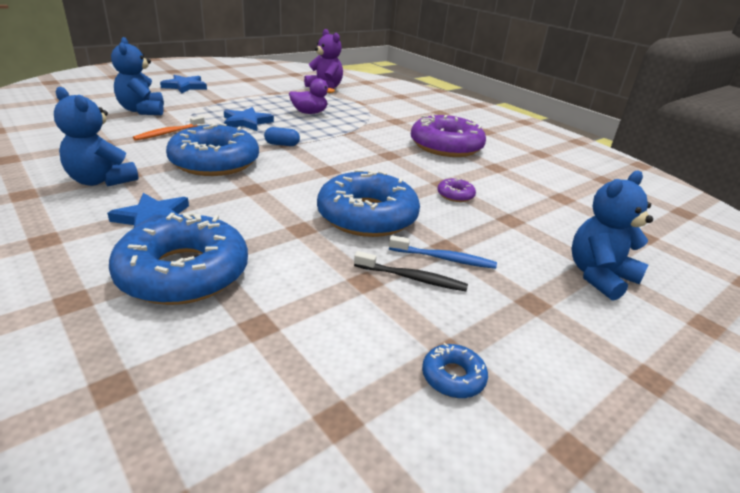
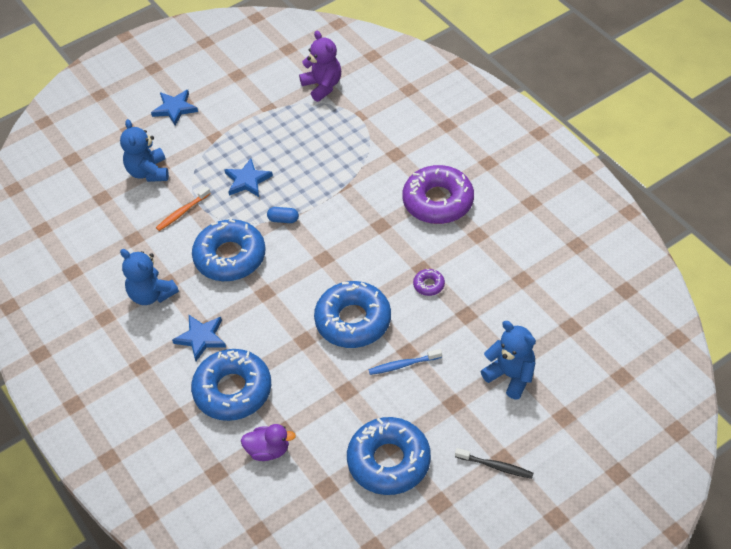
camera: 10 degrees right, 20 degrees up
purple duck [289,78,335,114] -> purple duck moved to [241,424,296,461]
black toothbrush [354,251,468,291] -> black toothbrush moved to [455,448,534,479]
blue toothbrush [389,235,497,269] -> blue toothbrush turned 150 degrees clockwise [368,349,442,375]
blue donut [422,343,488,398] -> blue donut [347,417,431,495], size x2.39
blue teddy bear [571,171,653,301] -> blue teddy bear turned 75 degrees clockwise [481,321,536,399]

